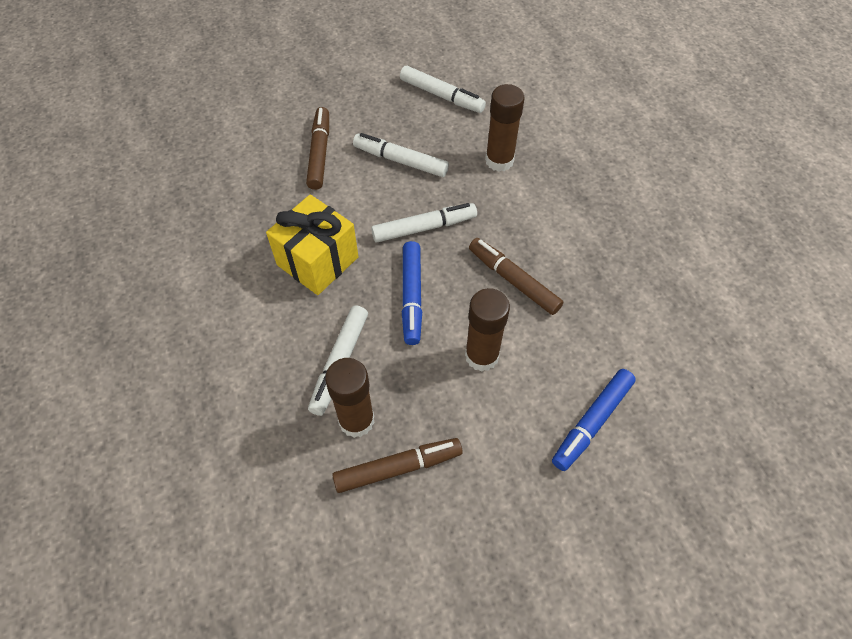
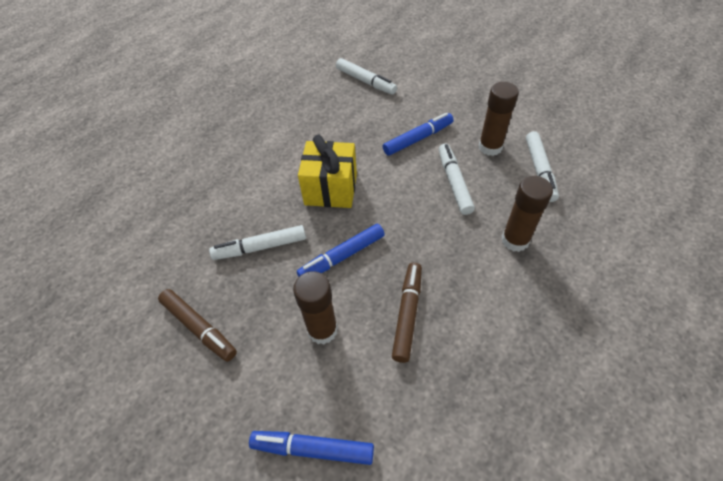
camera: 60 degrees right, 5 degrees down
brown marker [306,107,329,190] -> blue marker [383,113,454,156]
brown glue stick [325,358,375,438] -> brown glue stick moved to [479,82,519,156]
white marker [371,203,477,242] -> white marker moved to [336,58,397,95]

